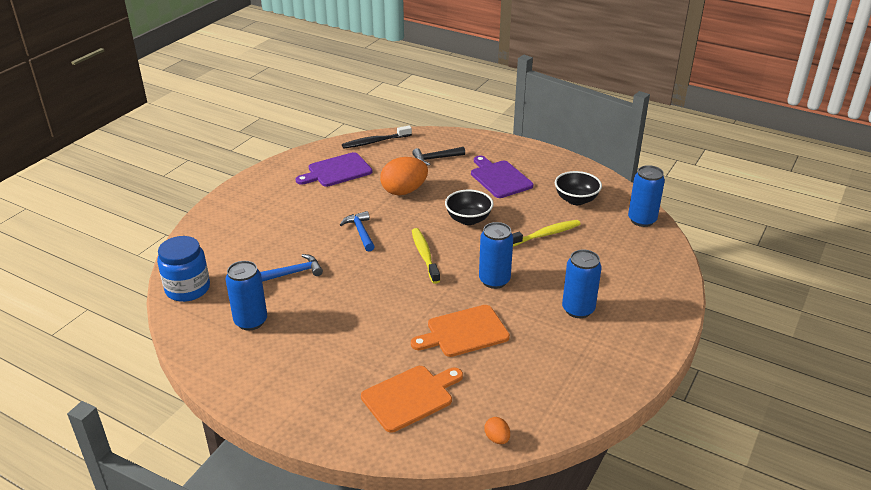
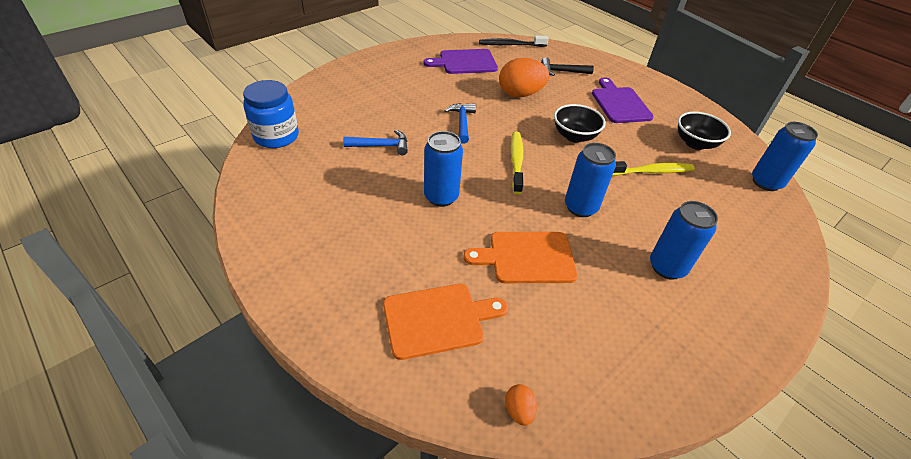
camera: 15 degrees right, 10 degrees up
blue can [226,261,267,330] -> blue can moved to [424,131,463,207]

